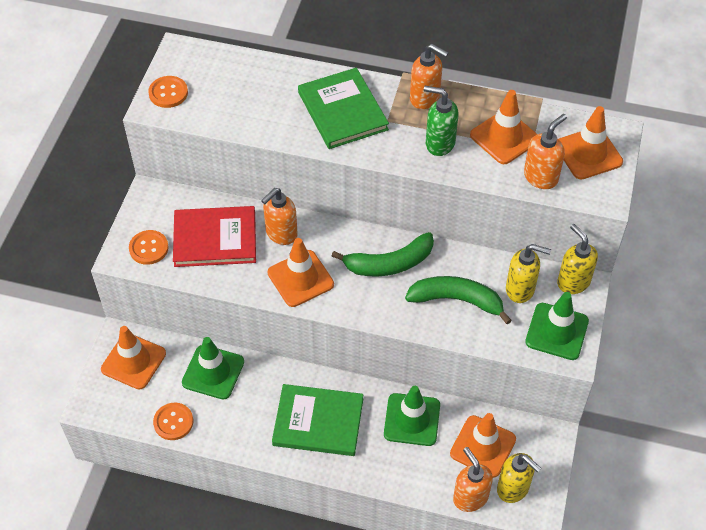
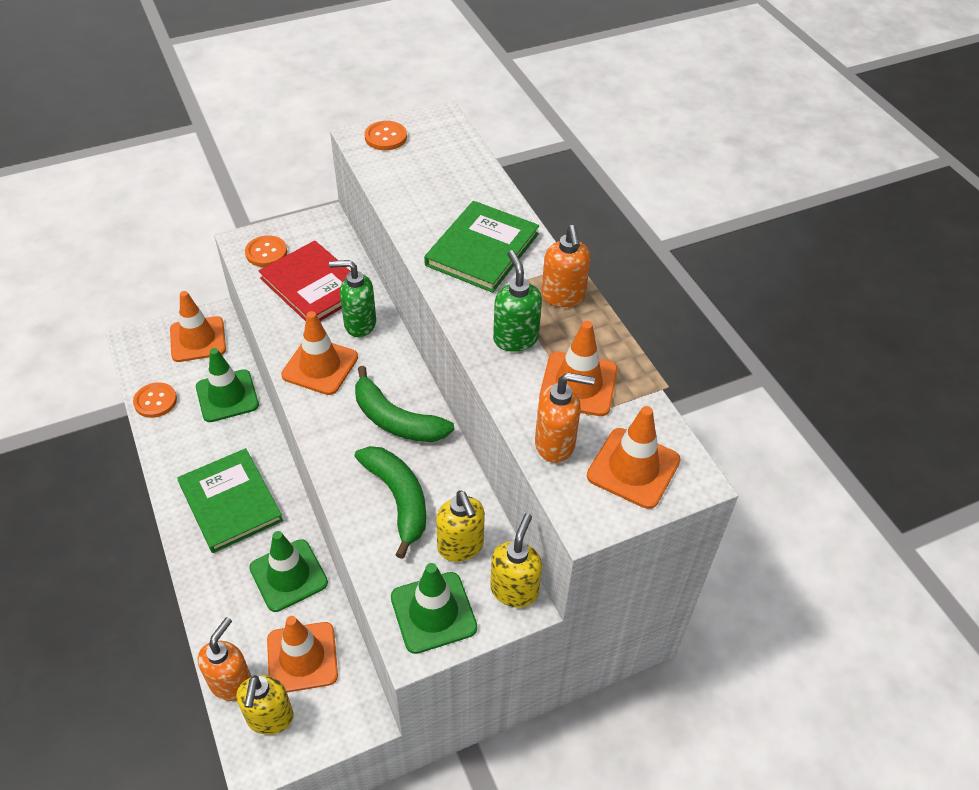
camera: 50 degrees right, 5 degrees down
orange soap dispenser [261,188,298,245] -> green soap dispenser [329,260,376,337]

